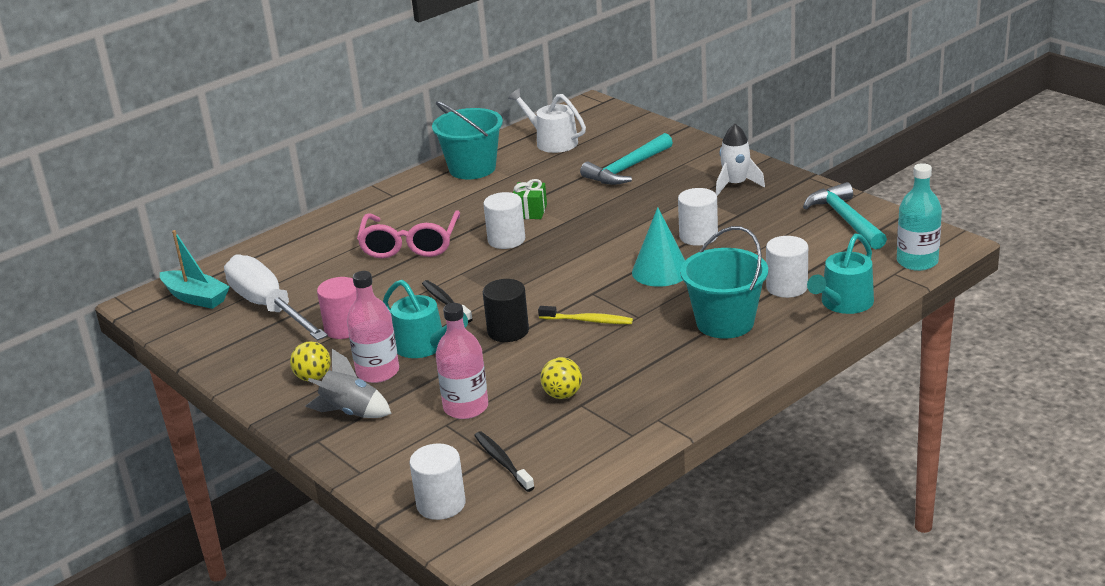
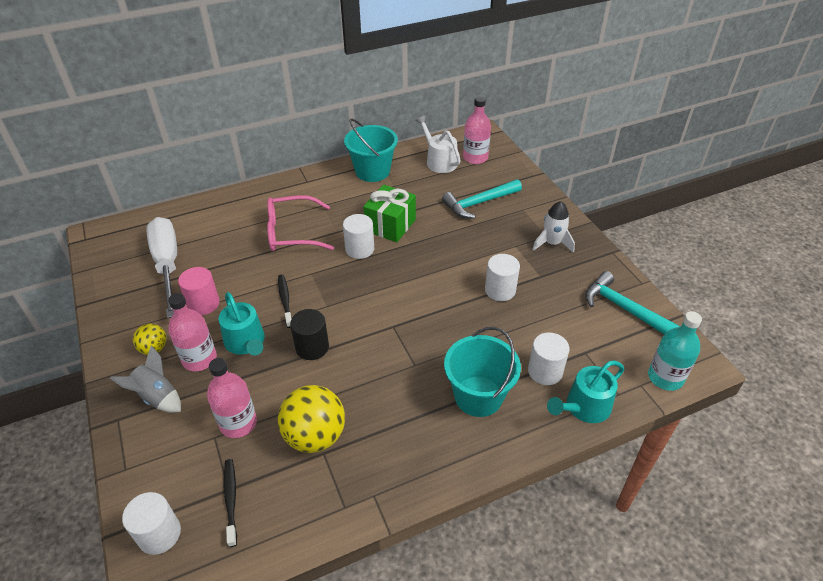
camera: 15 degrees right, 15 degrees up
turquoise boat [160,230,230,309] -> none
pink glasses [357,210,460,258] -> pink glasses turned 60 degrees clockwise [267,195,334,251]
green gift [513,179,547,219] -> green gift [363,185,416,242], size x1.67
yellow toothbrush [538,306,633,324] -> none
yellow ball [540,357,582,399] -> yellow ball [278,385,345,453], size x1.86
turquoise cone [632,207,685,287] -> none
turquoise hammer [803,182,887,249] -> turquoise hammer turned 45 degrees counterclockwise [585,271,680,334]
none -> pink bottle [463,96,491,164]

